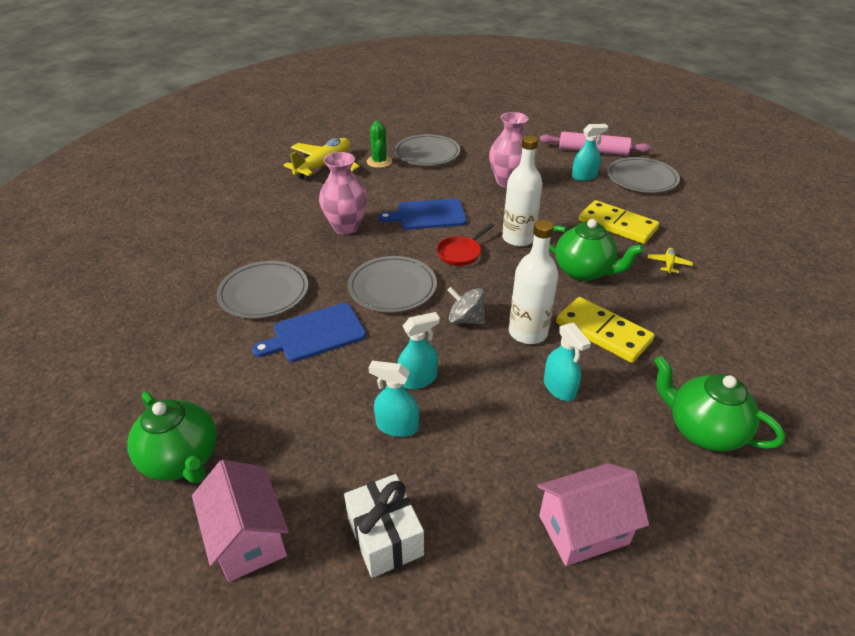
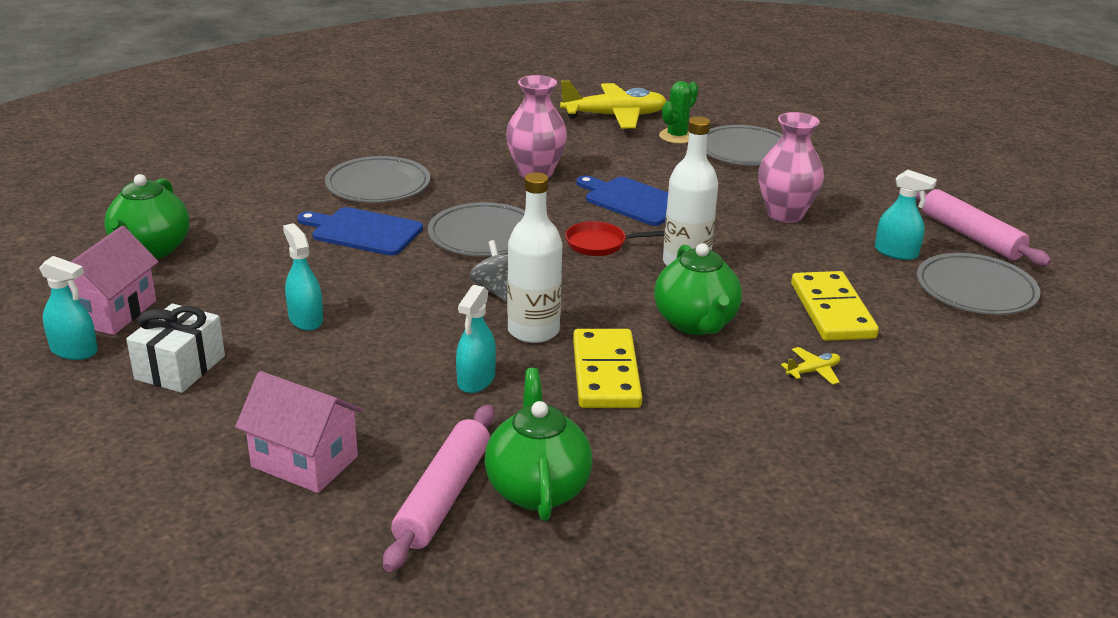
camera: 45 degrees right, 10 degrees down
turquoise spray bottle [398,312,440,389] -> turquoise spray bottle moved to [39,256,98,360]
none -> pink rolling pin [383,405,494,572]

